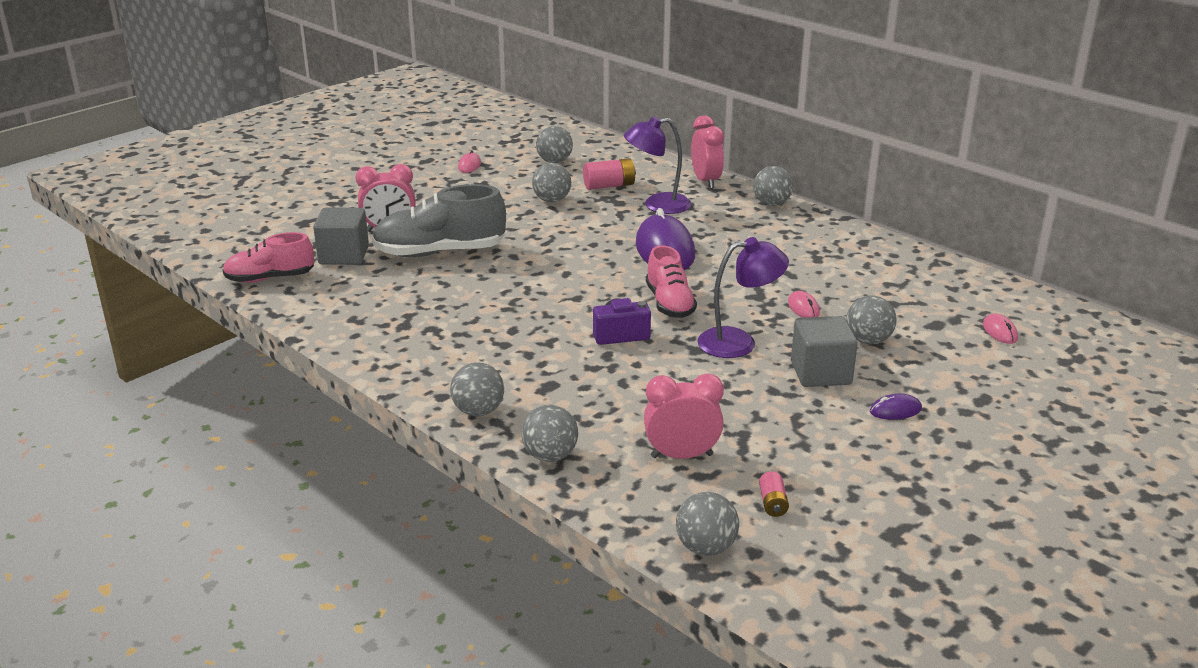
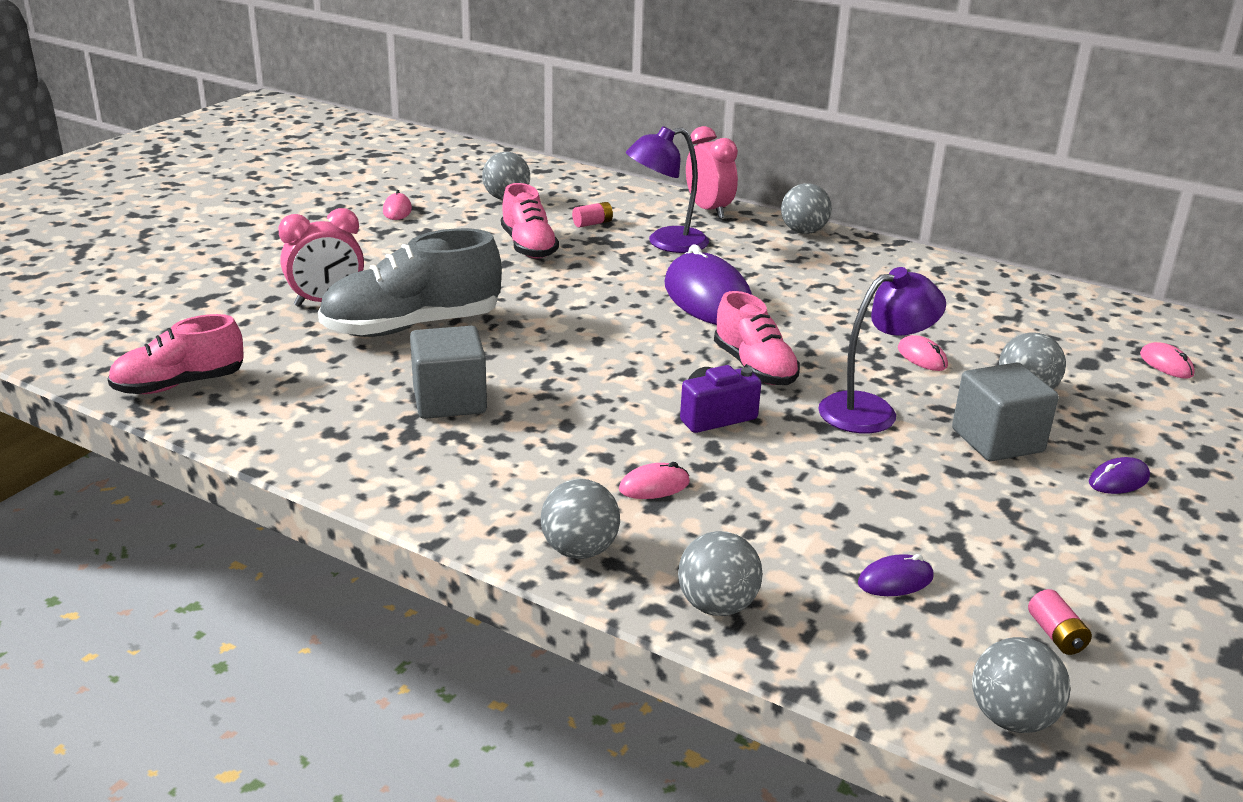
camera: 15 degrees left, 0 degrees up
grey cube [313,208,369,265] -> grey cube moved to [410,326,487,419]
grey ball [532,163,571,202] -> pink shoe [501,183,559,259]
pink battery [583,158,636,190] -> pink battery [572,202,613,227], size x0.59
pink clock [644,373,724,459] -> purple mouse [858,554,934,596]
none -> pink mouse [619,462,690,499]

